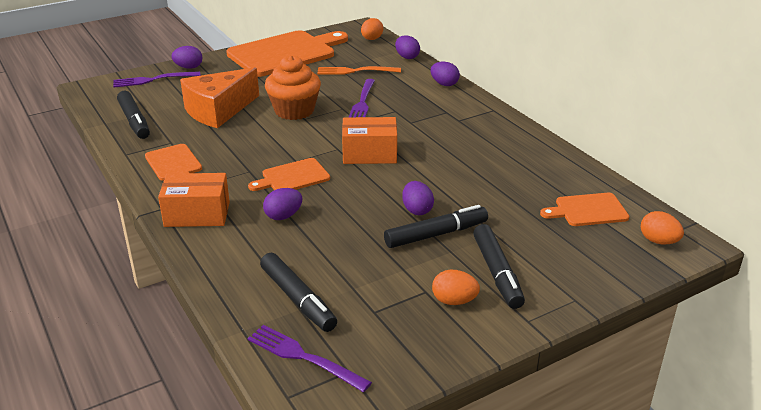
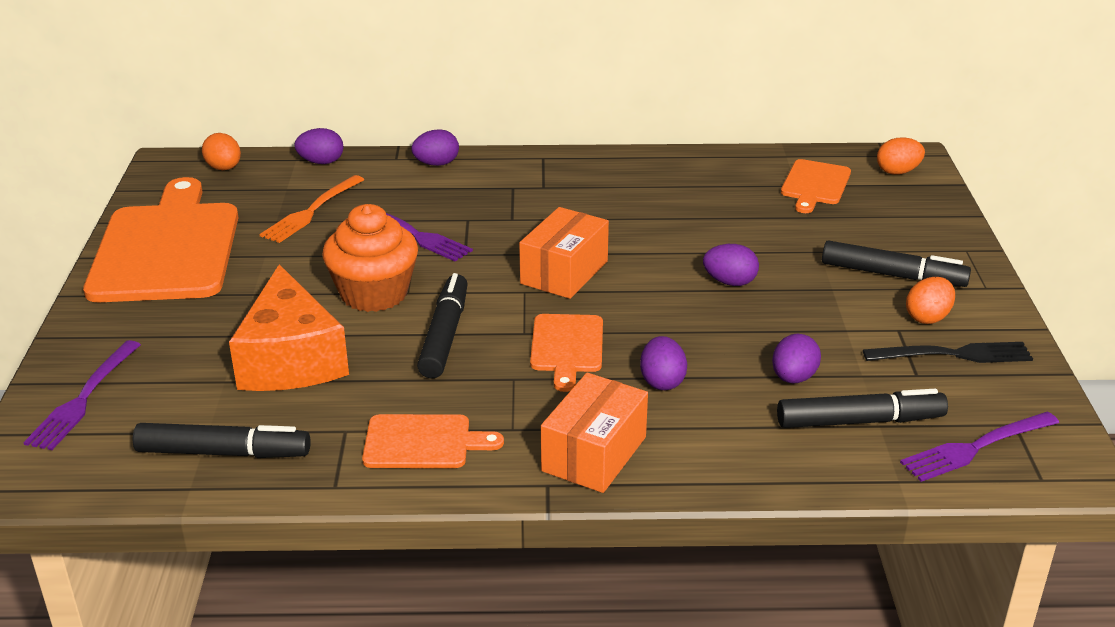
camera: 60 degrees left, 0 degrees up
purple egg [172,46,202,69] -> purple egg moved to [772,334,821,383]
black marker [384,205,488,248] -> black marker moved to [417,273,468,378]
none -> black fork [863,342,1033,363]

